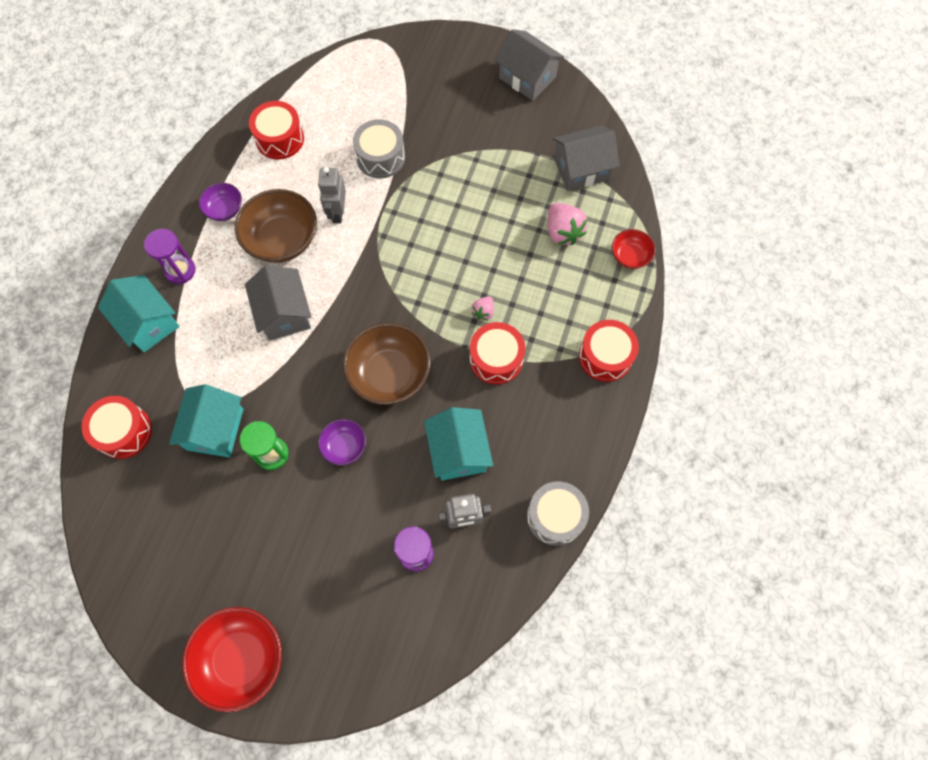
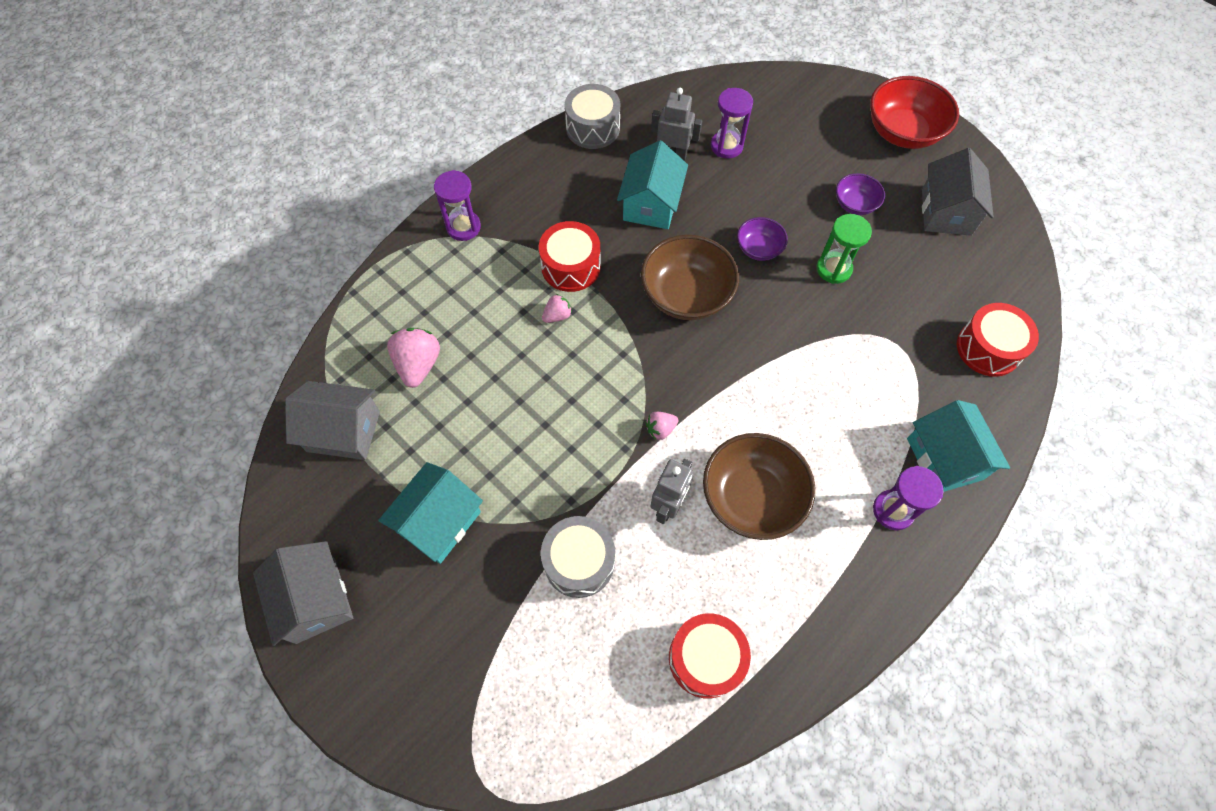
camera: 155 degrees left, 5 degrees down
turquoise house [169,384,243,457] -> turquoise house moved to [378,462,483,564]
purple bowl [199,183,242,221] -> purple bowl moved to [836,173,885,215]
grey house [245,265,311,341] -> grey house moved to [922,148,994,236]
red drum [579,320,639,382] -> purple hourglass [434,170,481,241]
red bowl [612,229,656,269] -> none
none -> pink strawberry [646,412,678,440]

